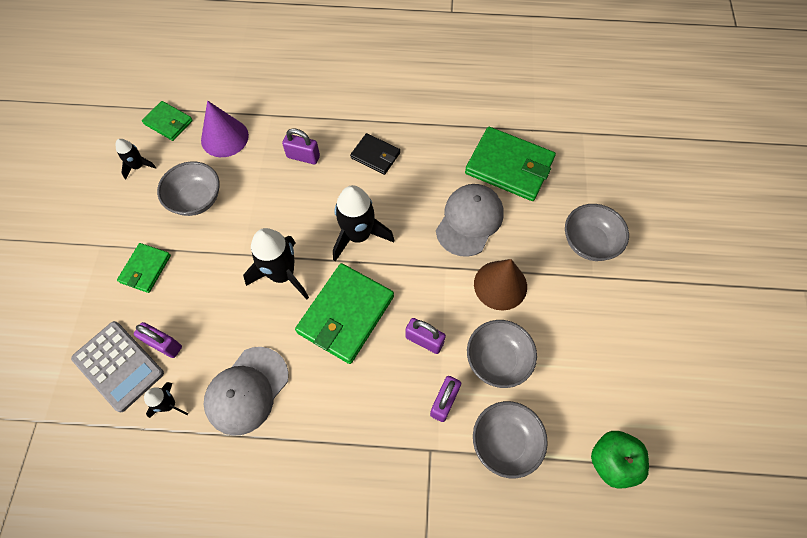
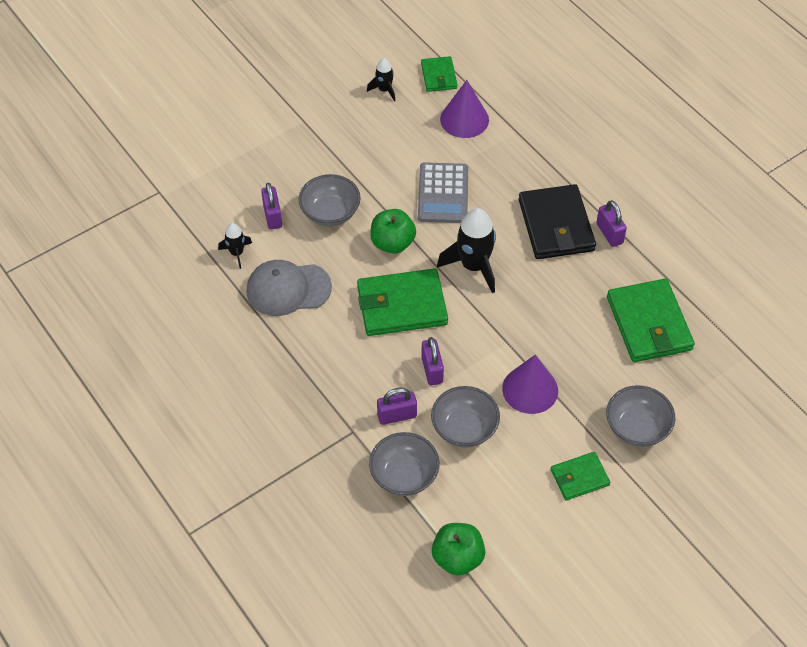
camera: 50 degrees right, 10 degrees down
grey calculator [71,321,164,412] -> grey calculator moved to [418,162,468,223]
green wallet [117,243,171,293] -> green wallet moved to [550,452,611,500]
grey bowl [157,161,220,216] -> grey bowl moved to [299,174,361,227]
black rocket [243,228,309,299] -> green apple [370,209,416,254]
purple padlock [282,128,320,164] -> purple padlock moved to [596,200,627,247]
black wallet [350,133,400,175] -> black wallet [519,184,596,259], size x1.81
grey cap [436,184,504,257] -> none
brown cone [474,259,527,310] -> purple cone [502,355,558,414]

